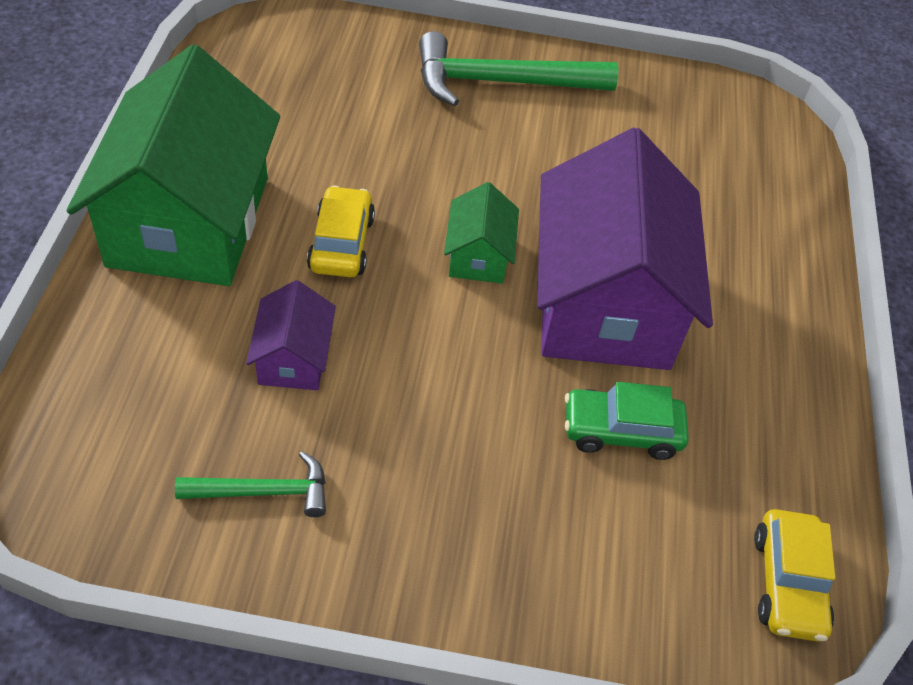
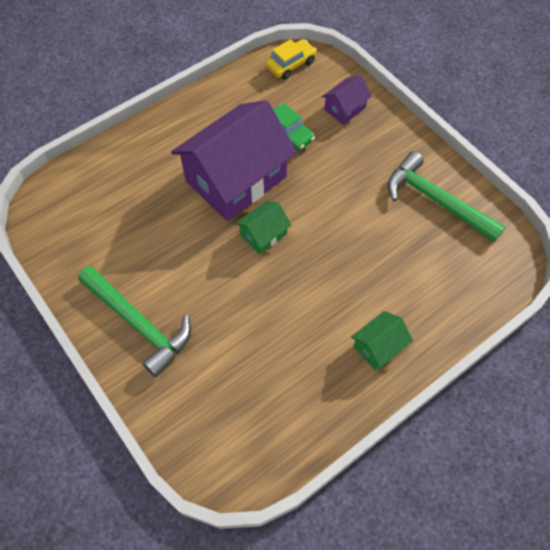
camera: 130 degrees left, 10 degrees up
green house [67,45,280,286] -> green house [351,311,413,371], size x0.44
green hammer [175,451,326,517] -> green hammer [388,151,505,242], size x1.88
purple house [246,280,336,390] -> purple house moved to [322,75,372,125]
yellow car [307,186,375,277] -> none

